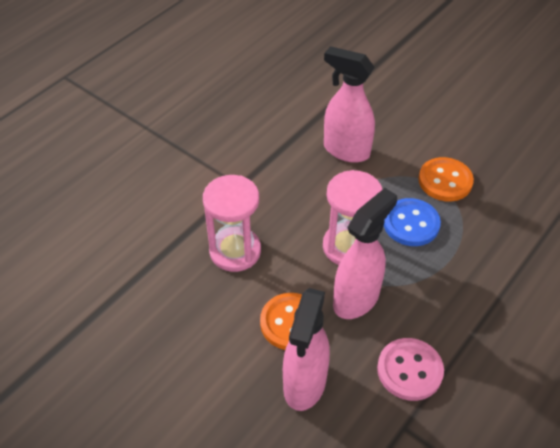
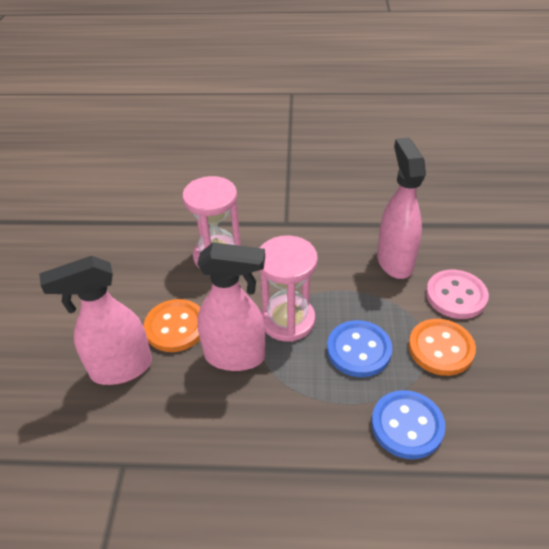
camera: 55 degrees right, 5 degrees down
pink button [377,338,444,401] -> pink button moved to [426,270,489,319]
none -> blue button [371,390,445,460]

